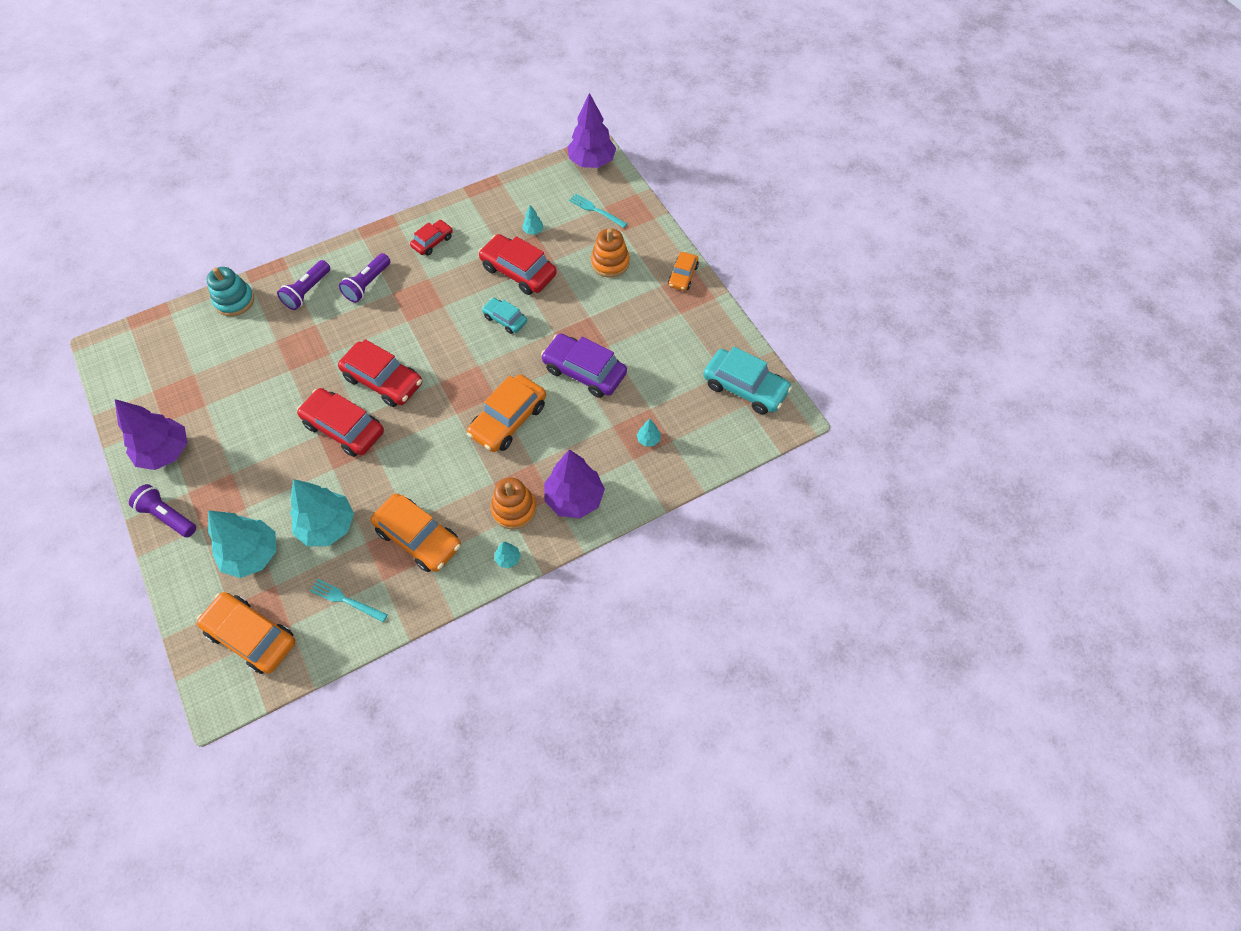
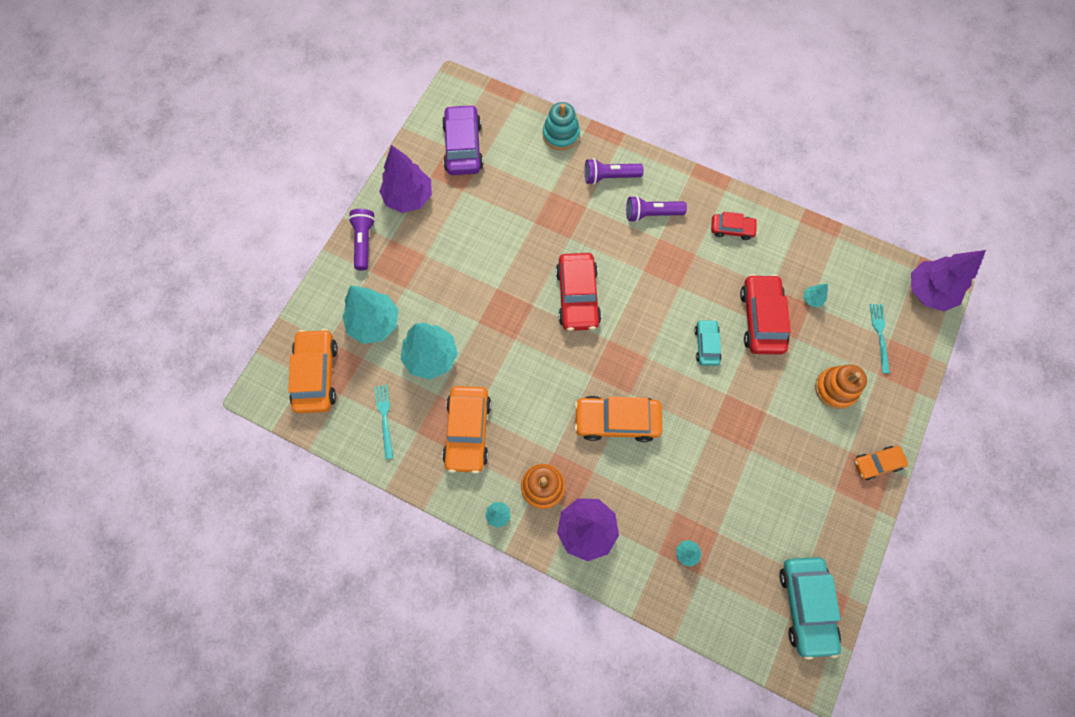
camera: 55 degrees right, 10 degrees up
red car [297,388,384,457] -> none
purple car [541,333,627,398] -> purple car moved to [442,104,483,175]

